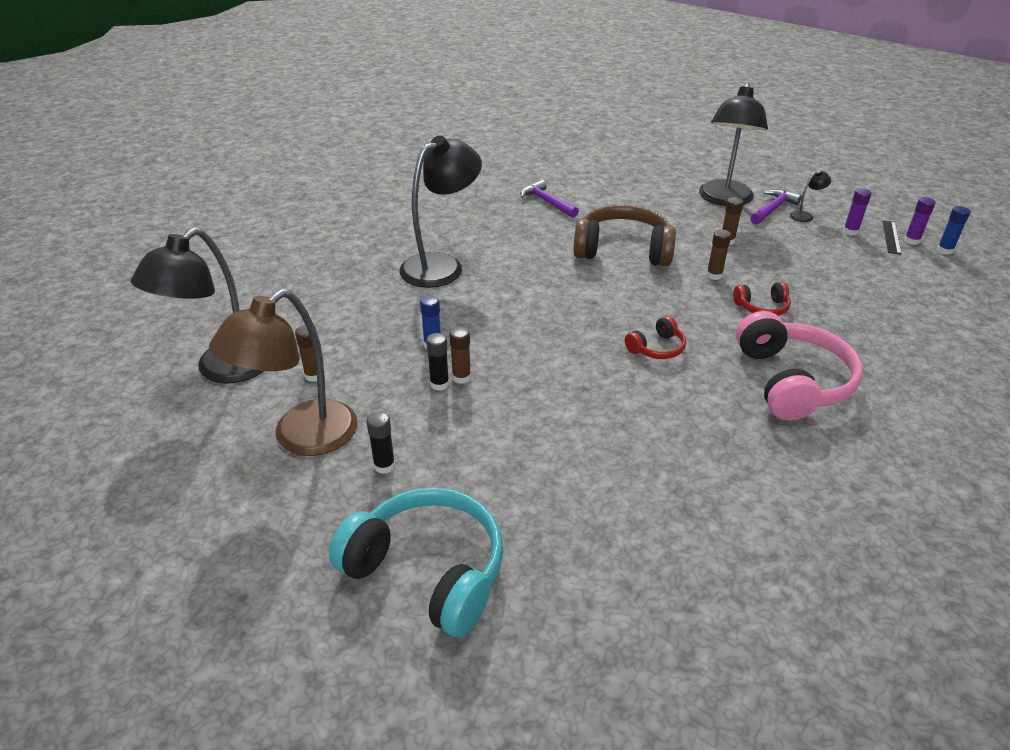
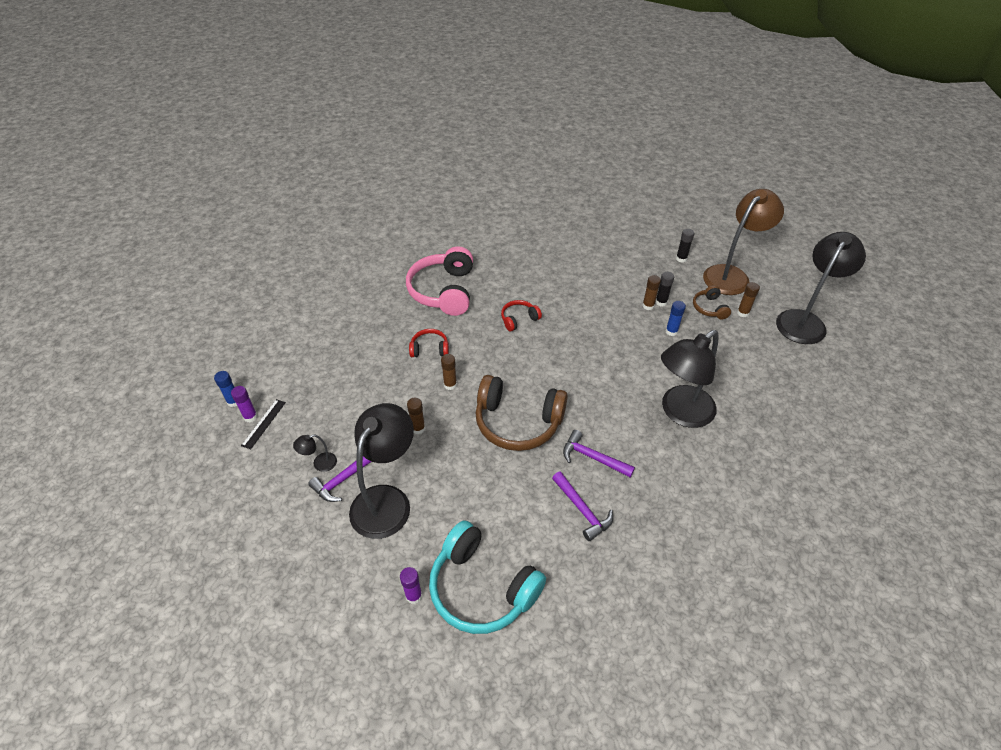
camera: 175 degrees left, 10 degrees up
turquoise headphones [329,487,504,637] -> turquoise headphones moved to [429,520,546,634]
purple glue stick [843,188,872,236] -> purple glue stick moved to [400,567,422,604]
none -> purple hammer [563,430,635,477]
none -> brown headphones [693,285,731,320]

